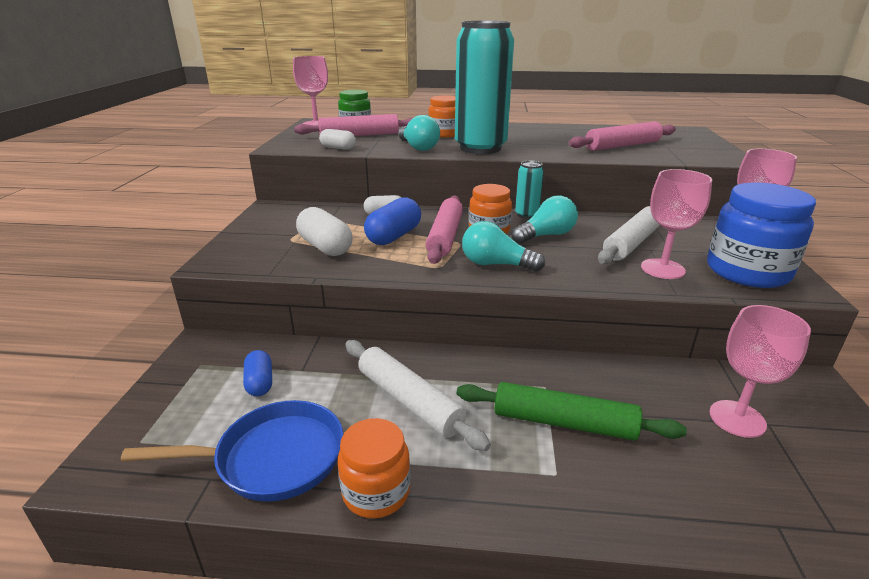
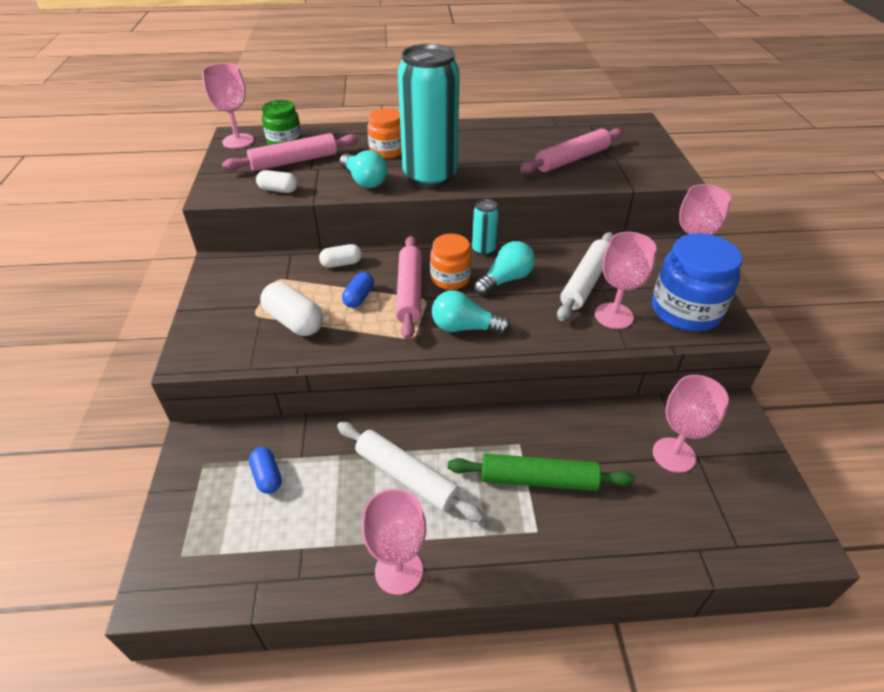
camera: 10 degrees left, 15 degrees up
blue pan [121,400,343,502] -> none
orange jar [338,418,411,518] -> pink goblet [362,489,426,595]
blue capsule [364,197,421,245] -> blue capsule [342,272,374,308], size x0.62

